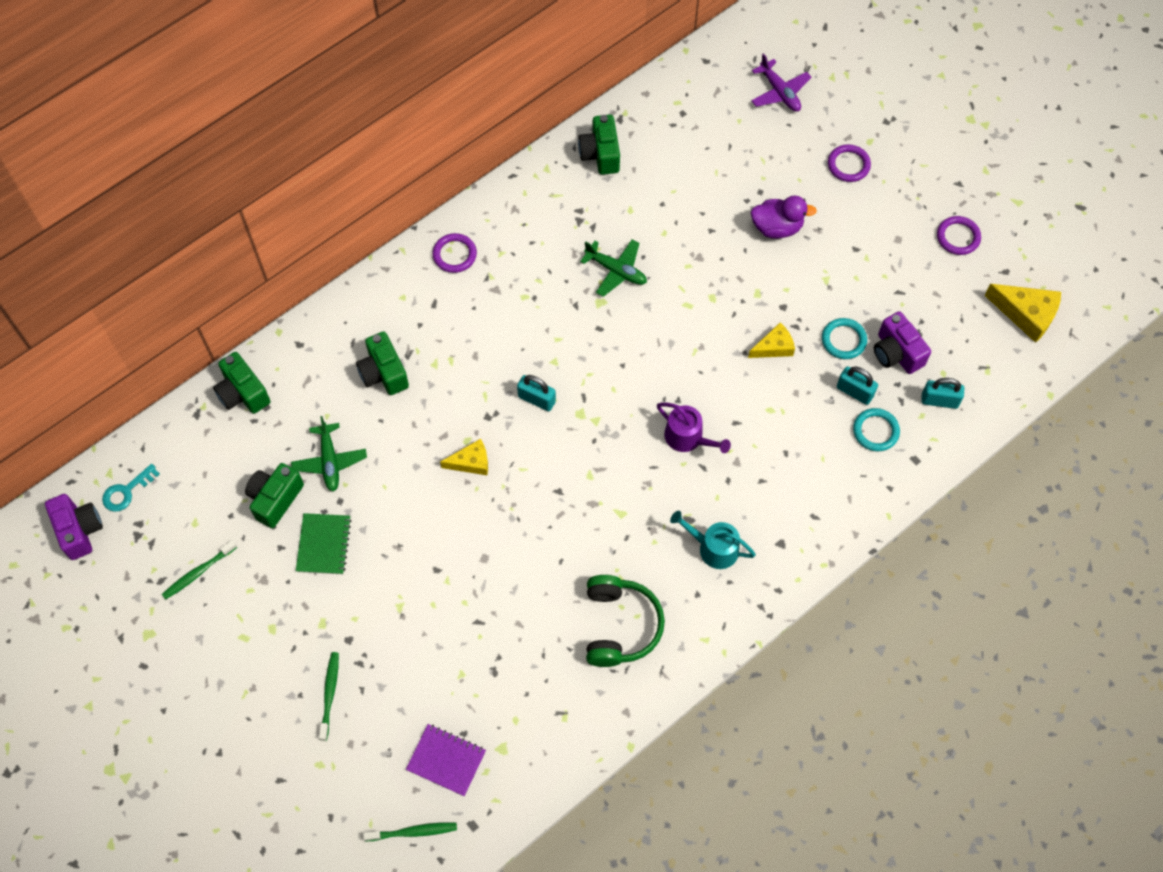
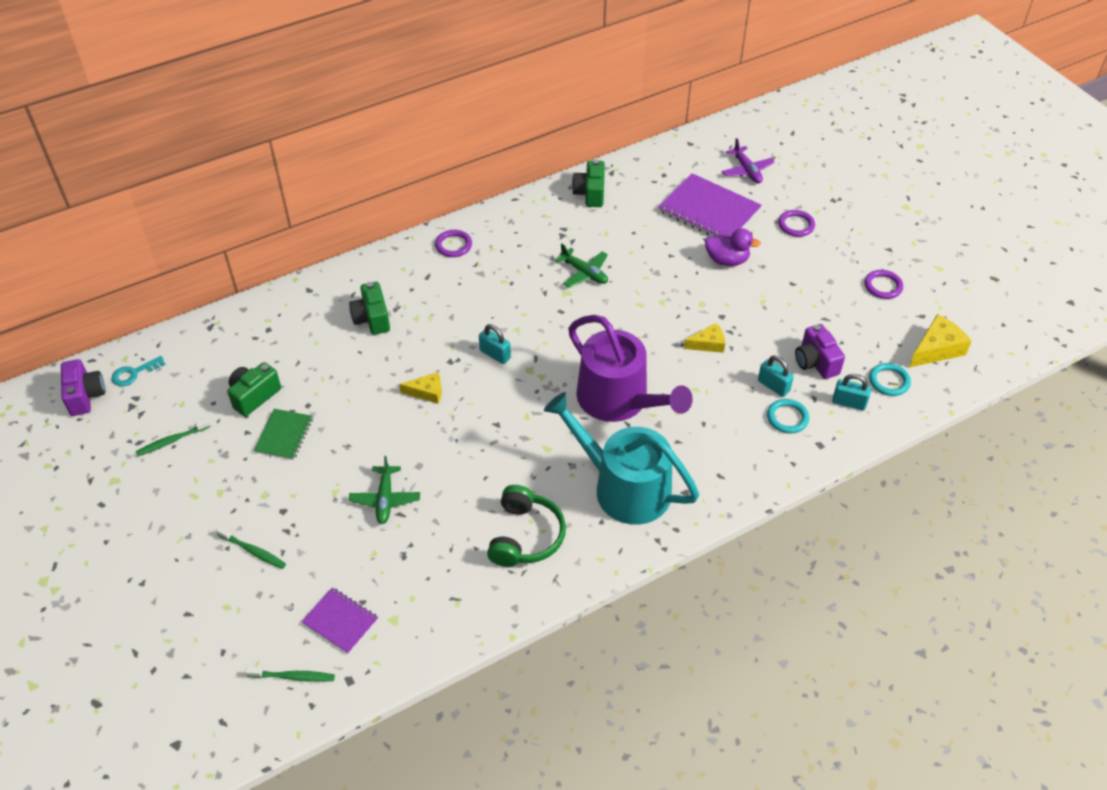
camera: 10 degrees right, 15 degrees down
green camera [213,352,270,414] -> none
green plane [291,416,367,492] -> green plane moved to [349,456,420,524]
green toothbrush [319,652,339,741] -> green toothbrush turned 105 degrees clockwise [216,527,286,569]
purple watering can [657,403,731,453] -> purple watering can [568,315,693,422], size x2.10
turquoise watering can [670,511,756,569] -> turquoise watering can [544,392,699,525], size x2.10
turquoise ring [822,318,867,359] -> turquoise ring moved to [869,363,911,396]
yellow cheese [984,284,1061,343] -> yellow cheese turned 75 degrees counterclockwise [909,314,972,368]
none -> purple notebook [658,173,762,237]

